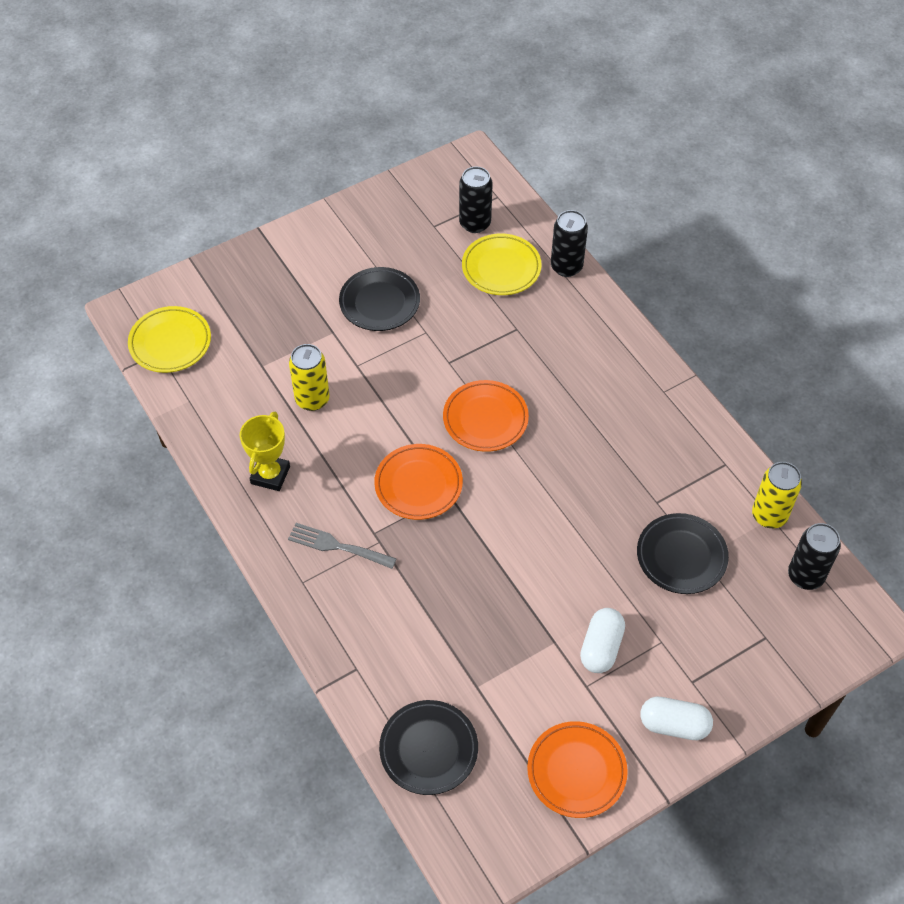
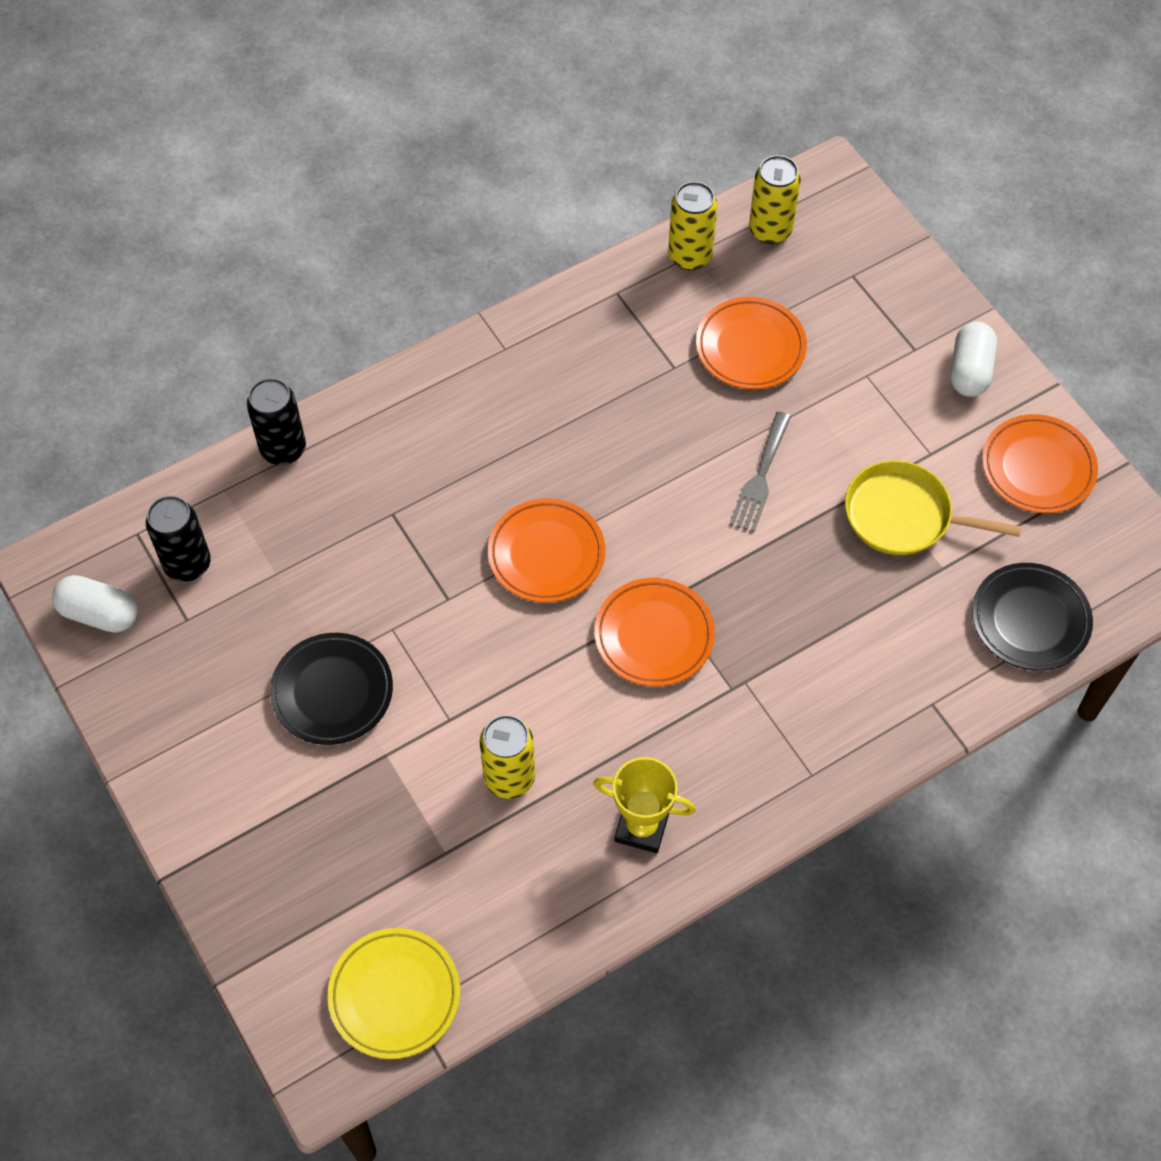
camera: 90 degrees left, 5 degrees up
grey fork [288,523,397,569] -> grey fork moved to [729,411,791,532]
yellow plate [462,233,542,295] -> none
white capsule [580,608,625,673] -> white capsule moved to [52,575,138,632]
black plate [637,513,729,594] -> orange plate [696,297,807,389]
black can [788,523,841,590] -> yellow can [749,155,801,244]
none -> yellow pan [845,460,1022,555]

